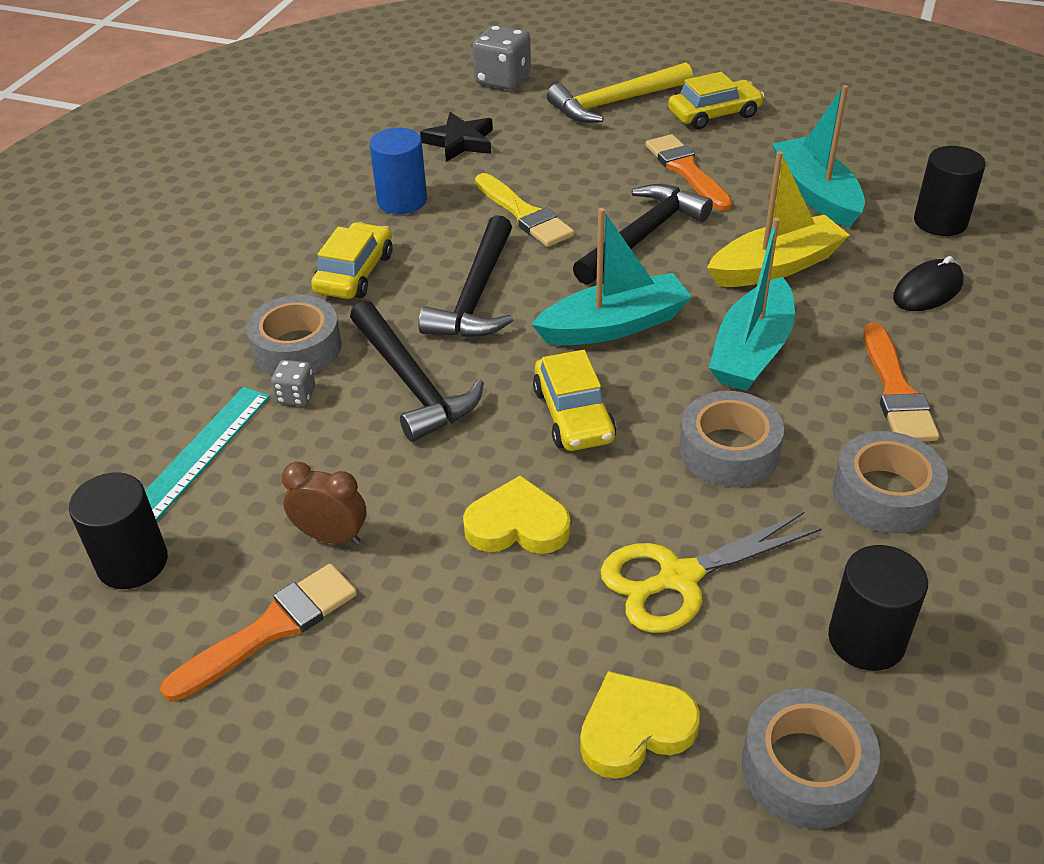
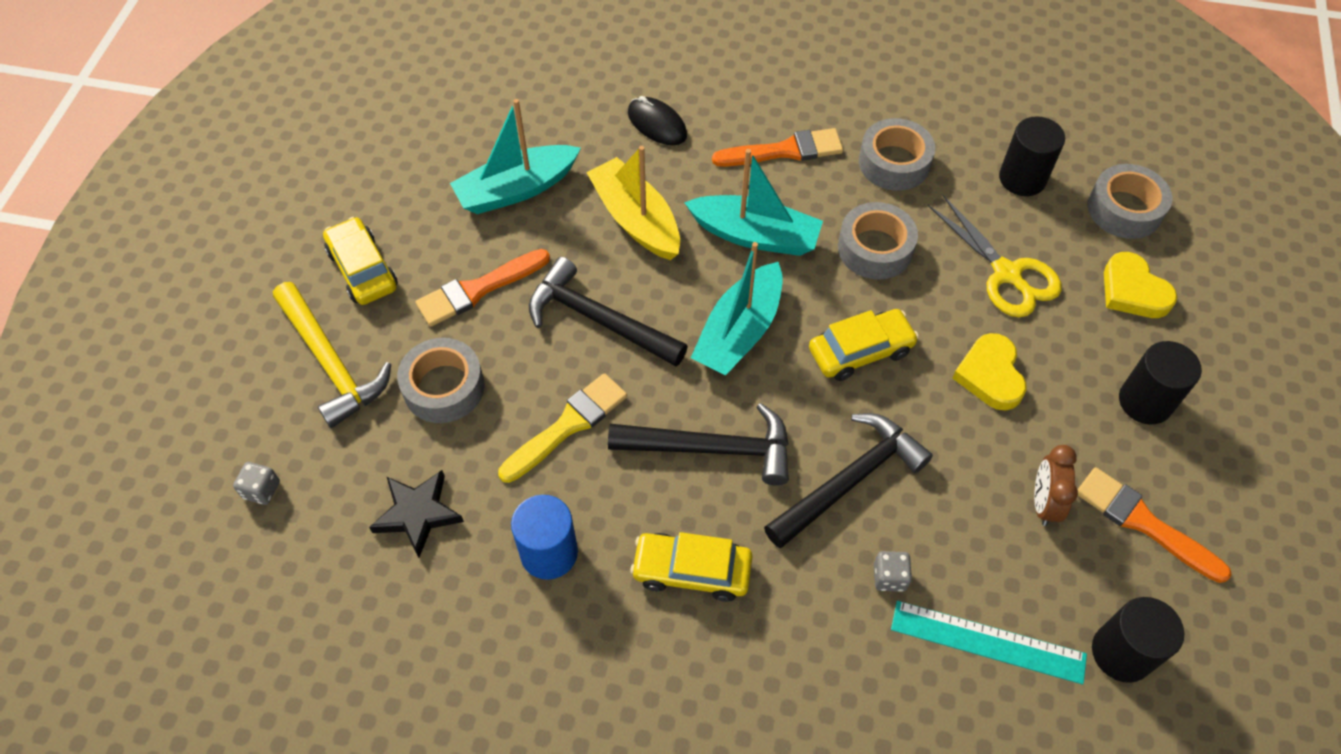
camera: 100 degrees left, 15 degrees up
grey tape [246,295,342,375] -> grey tape moved to [397,338,485,423]
grey dice [472,25,531,90] -> grey dice [233,462,280,505], size x0.52
turquoise boat [531,208,692,345] -> turquoise boat turned 120 degrees counterclockwise [691,242,783,376]
black cylinder [914,146,986,236] -> black cylinder moved to [1119,341,1202,424]

